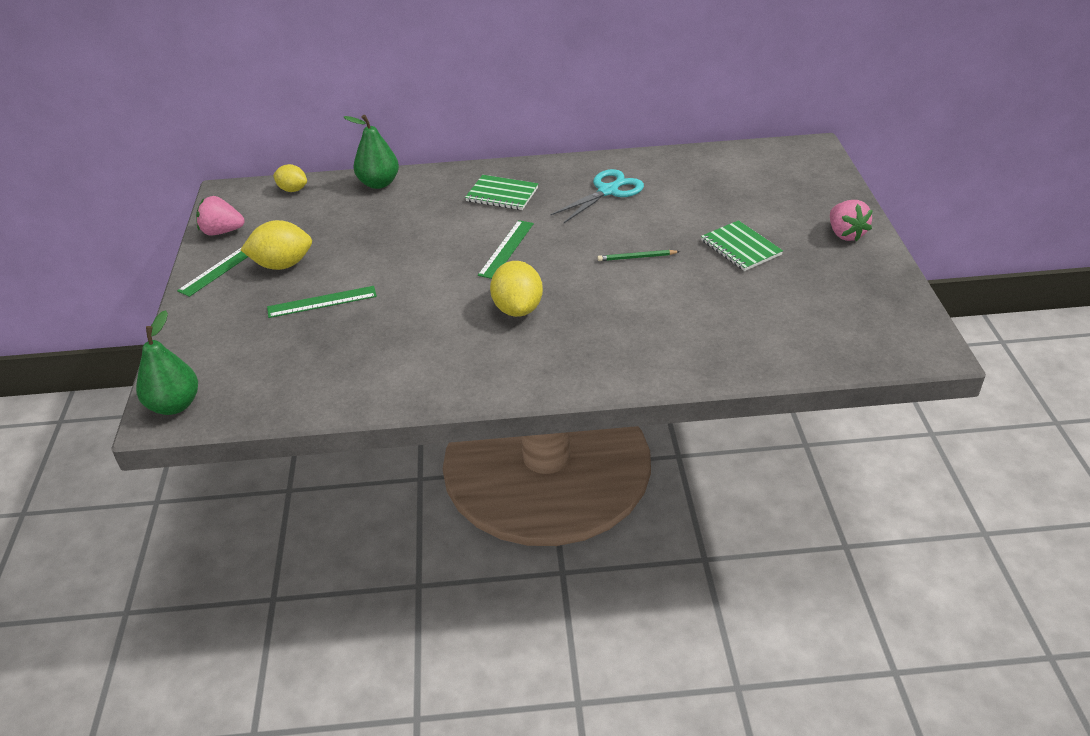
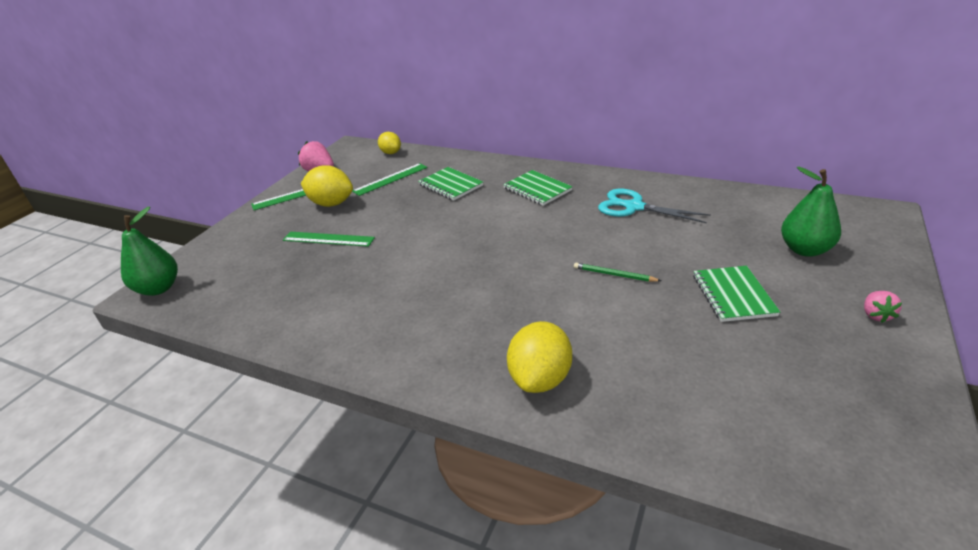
camera: 30 degrees right, 5 degrees down
green pear [343,115,399,189] -> green pear moved to [781,167,841,257]
green ruler [478,220,534,279] -> green ruler moved to [352,163,427,196]
yellow lemon [490,261,543,317] -> yellow lemon moved to [507,321,572,393]
turquoise scissors [550,169,644,223] -> turquoise scissors turned 135 degrees counterclockwise [598,189,711,223]
pink strawberry [830,200,872,242] -> pink strawberry [864,291,902,323], size x0.62
none -> green notebook [418,167,483,201]

